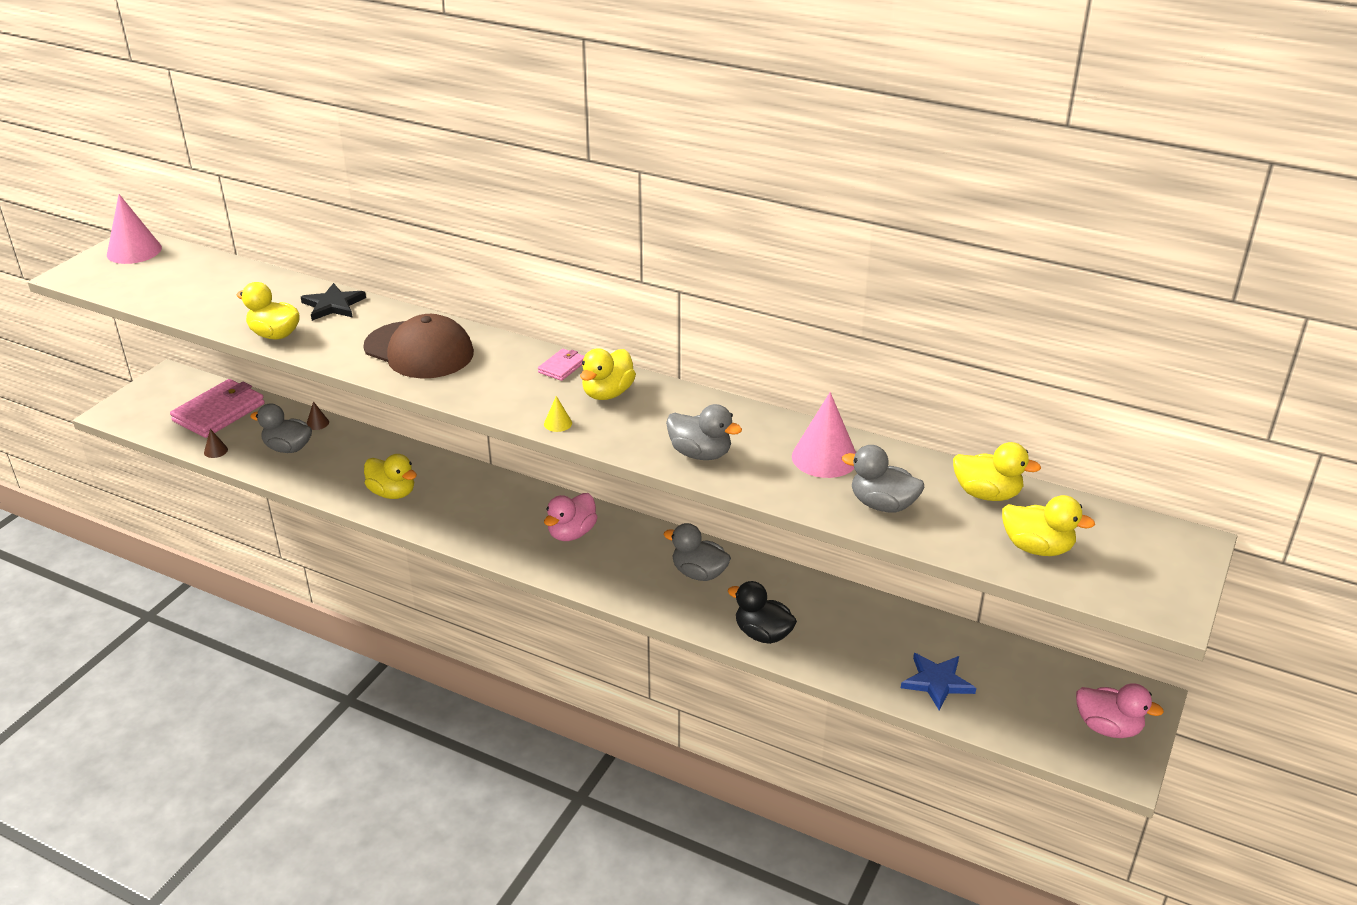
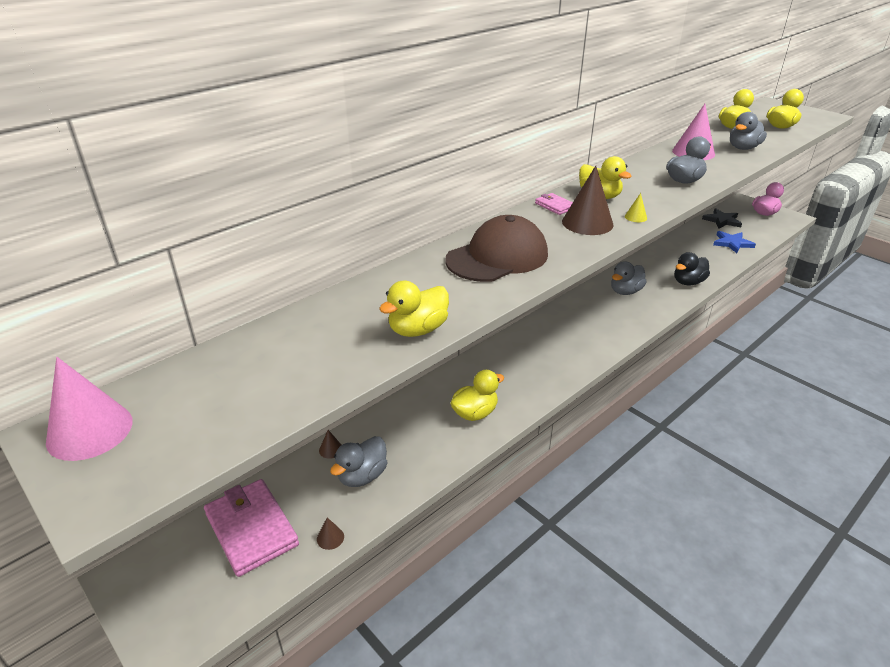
camera: 70 degrees left, 0 degrees up
black star [301,283,366,321] -> black star moved to [702,208,742,228]
pink duck [544,493,598,541] -> none
none -> brown cone [562,166,614,235]

